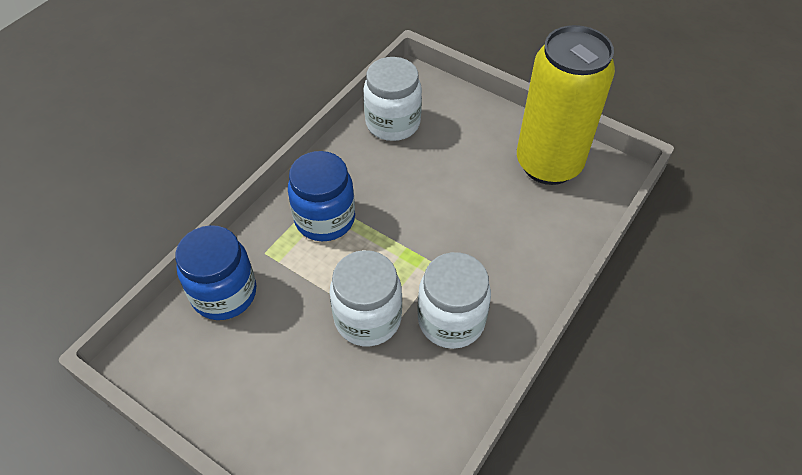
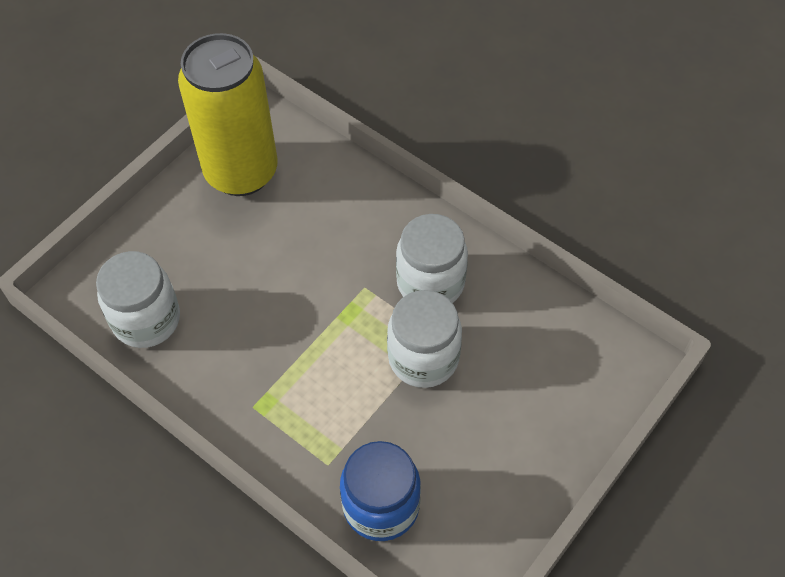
camera: 85 degrees left, 5 degrees up
blue jar [288,151,355,241] -> none

